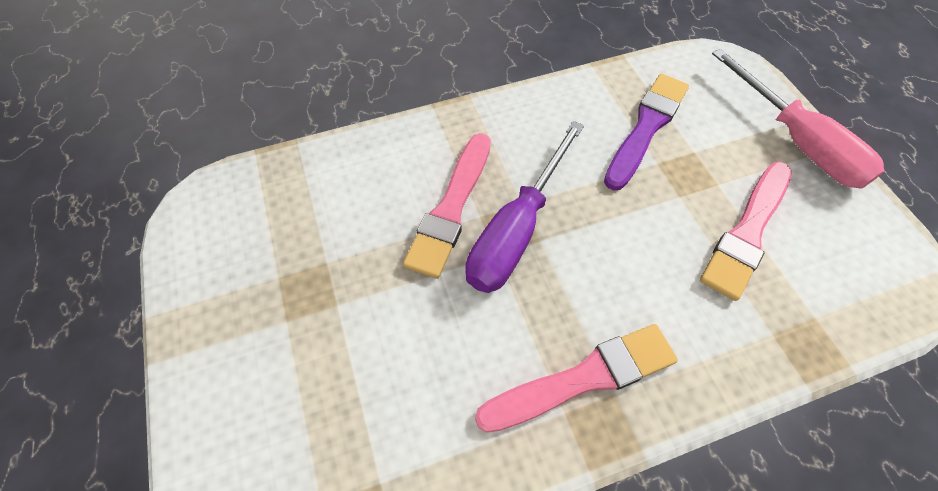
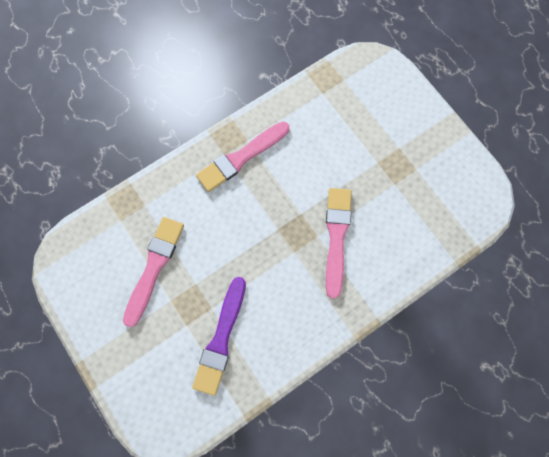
camera: 165 degrees right, 15 degrees up
purple screwdriver [465,121,584,293] -> none
pink screwdriver [712,49,885,189] -> none

